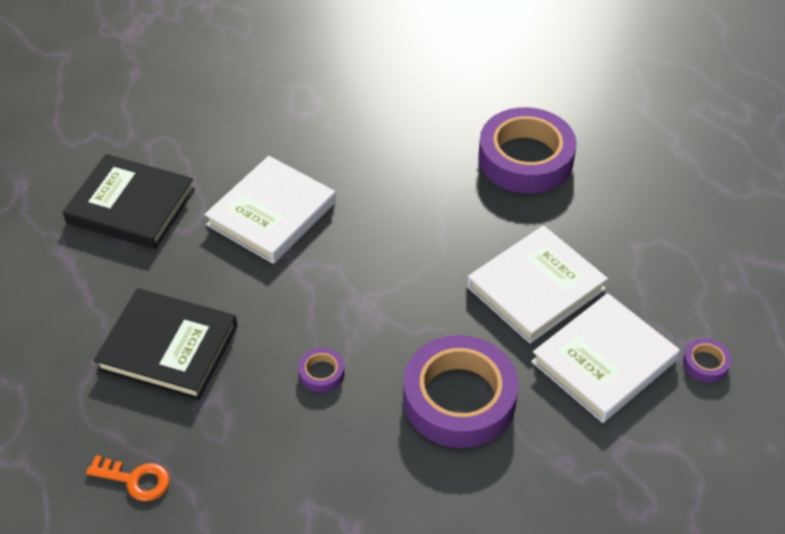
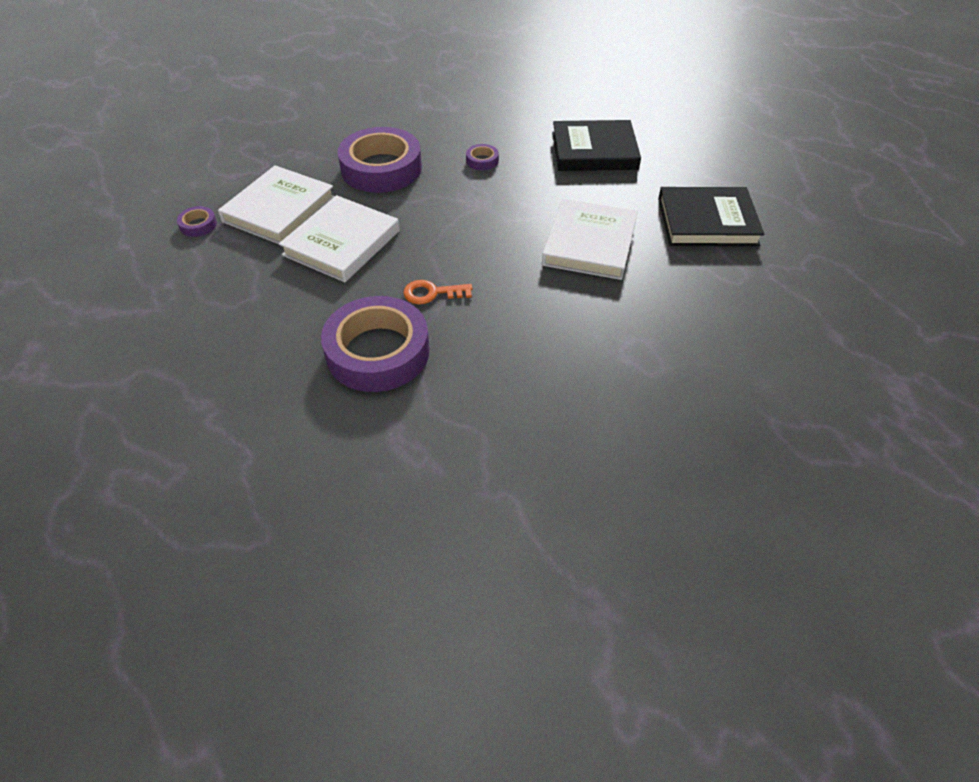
camera: 160 degrees right, 0 degrees up
orange key [86,455,170,501] -> orange key moved to [403,280,472,304]

